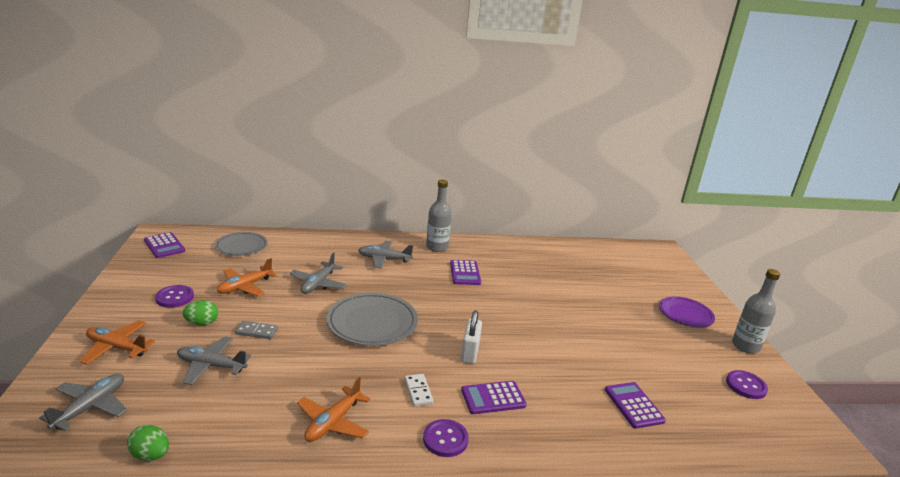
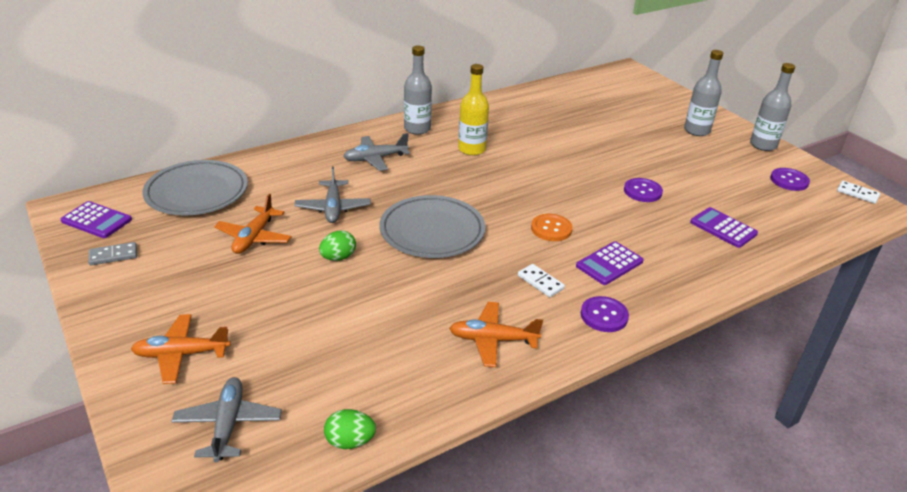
camera: 25 degrees left, 10 degrees up
purple button [155,285,194,308] -> purple button moved to [624,178,663,202]
grey plane [177,336,251,385] -> none
green egg [182,300,219,325] -> green egg moved to [319,230,356,261]
grey plate [215,232,268,256] -> grey plate [142,160,248,215], size x1.52
grey domino [235,321,278,339] -> grey domino moved to [88,242,137,265]
orange plane [297,377,371,442] -> orange plane turned 90 degrees clockwise [449,302,543,367]
purple calculator [450,260,481,285] -> yellow bottle [458,64,489,156]
white padlock [461,310,482,364] -> orange button [531,214,573,241]
purple plate [659,296,715,328] -> grey bottle [684,50,723,136]
none -> white domino [837,181,881,204]

